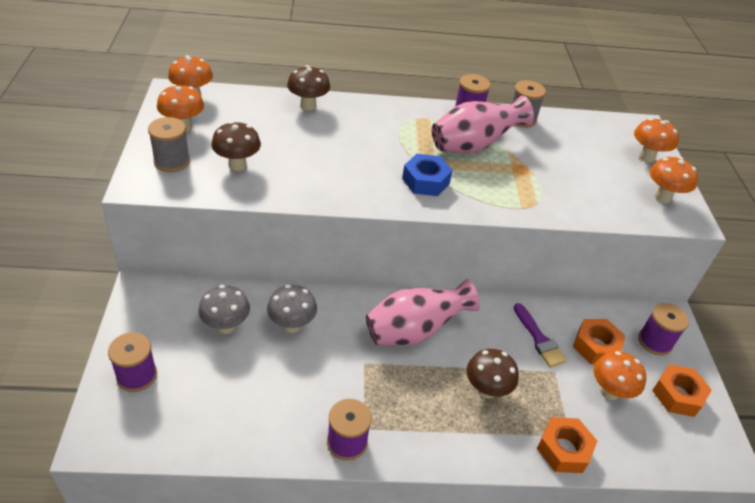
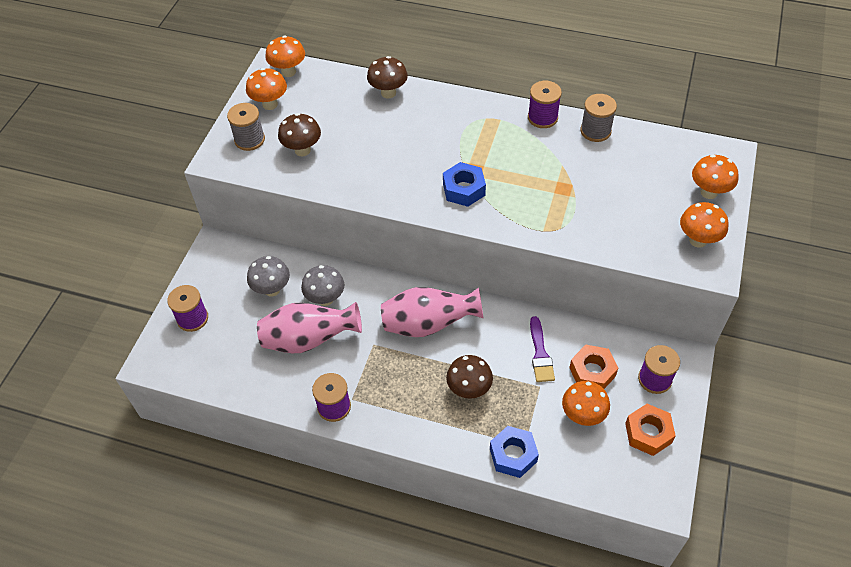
camera: 25 degrees right, 10 degrees up
pink vase [432,96,534,153] -> pink vase moved to [257,302,362,353]
orange nut [537,417,597,473] -> blue nut [490,426,539,478]

